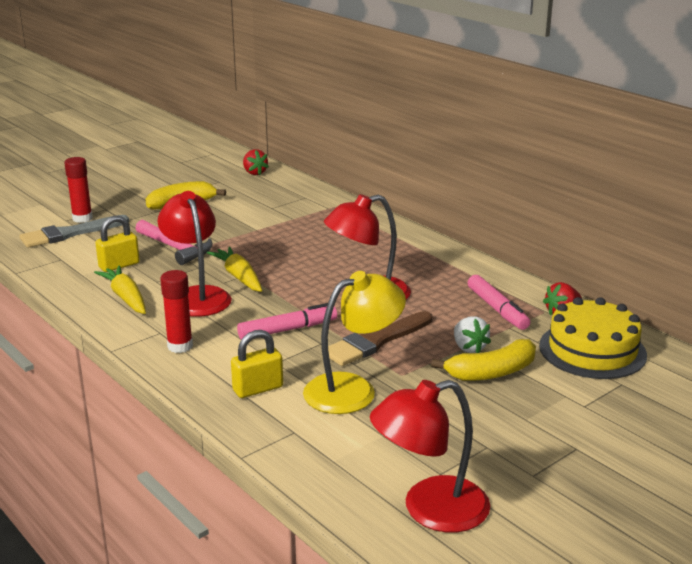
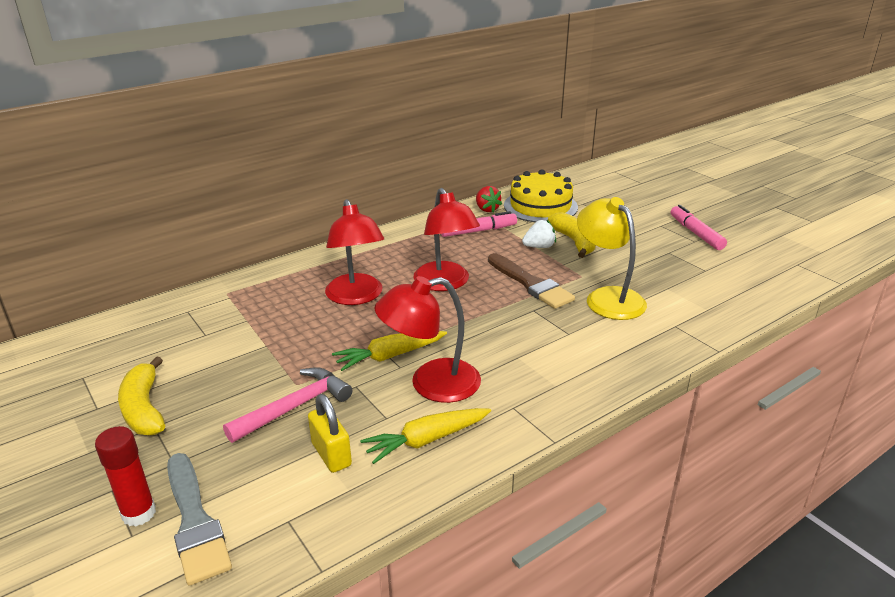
camera: 85 degrees left, 5 degrees up
red glue stick [160,270,193,353] -> none
yellow padlock [231,330,283,398] -> none
pink marker [237,303,337,340] -> pink marker moved to [671,205,727,250]
red strawberry [243,149,269,175] -> none
red lamp [370,380,490,533] -> red lamp moved to [325,199,384,305]

